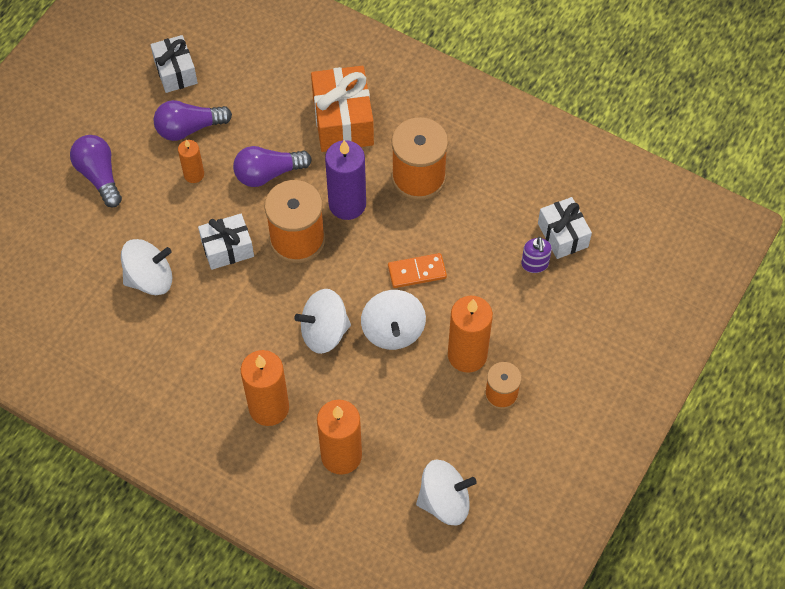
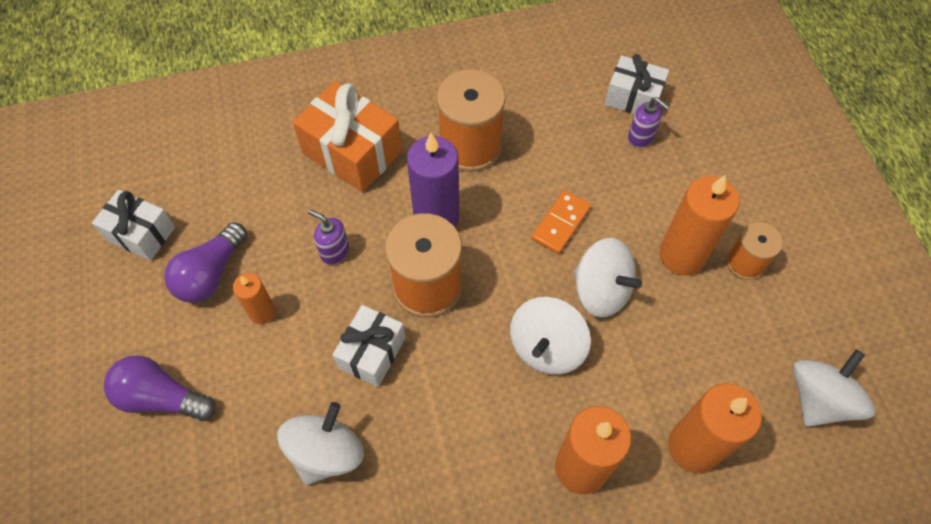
camera: 45 degrees left, 0 degrees up
purple light bulb [233,146,312,187] -> purple soap dispenser [308,209,349,265]

